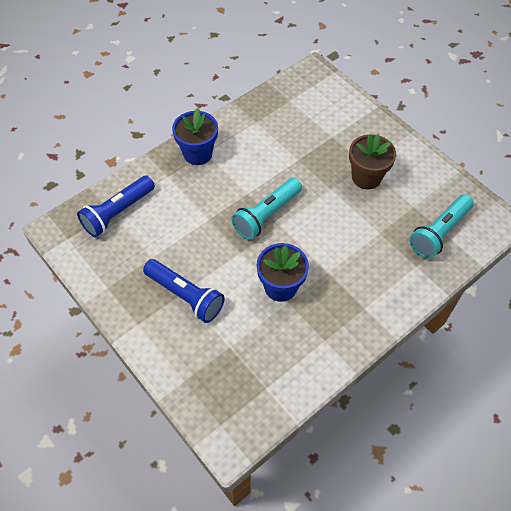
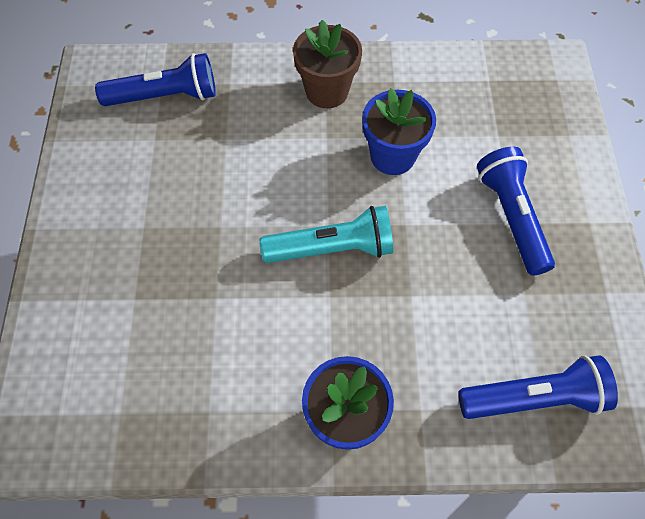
camera: 140 degrees left, 5 degrees up
brown flower pot [349,134,396,189] -> brown flower pot moved to [293,20,362,108]
turquoise flashlight [409,194,474,259] -> blue flashlight [95,53,216,106]

